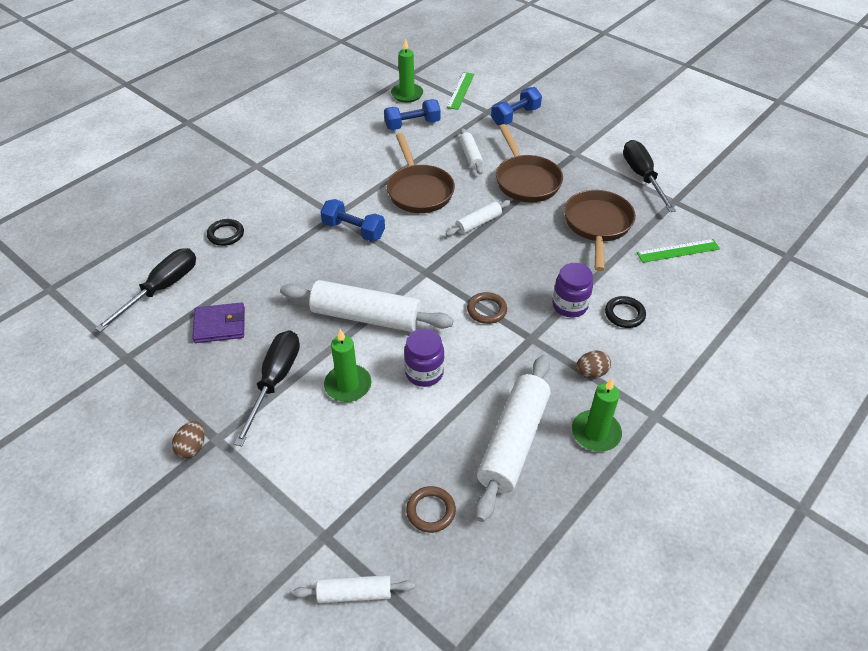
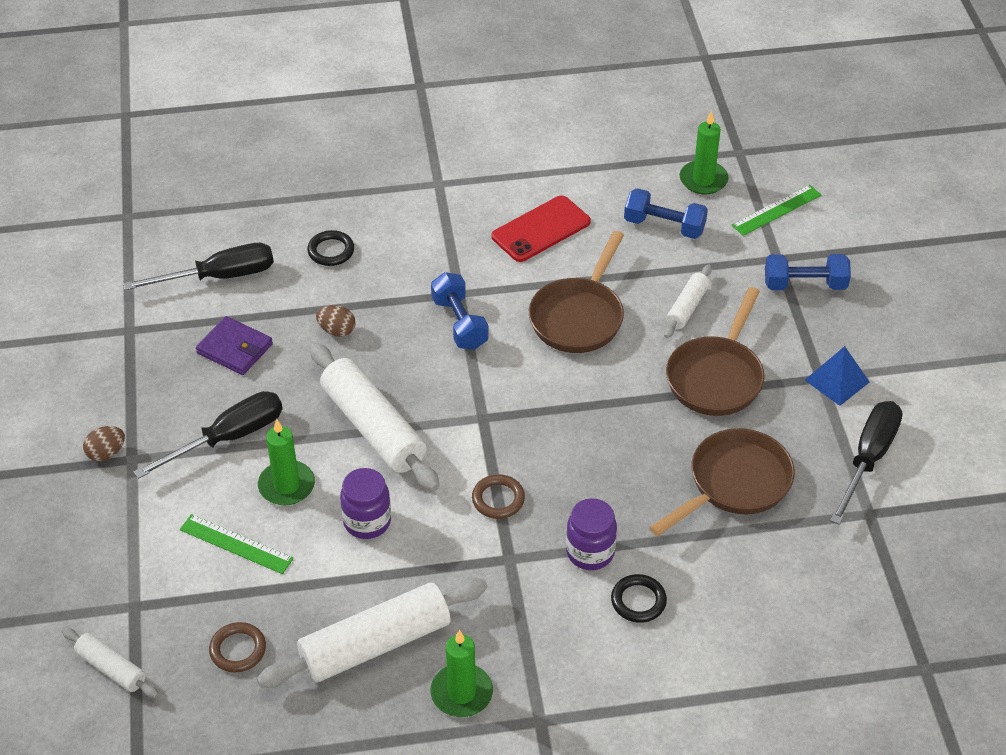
camera: 40 degrees right, 0 degrees up
white rolling pin [445,200,511,236] -> none
brown egg [576,350,611,378] -> brown egg moved to [316,305,355,337]
green ruler [637,239,720,263] -> green ruler moved to [180,514,294,574]
none -> red phone [491,196,591,262]
none -> blue pyramid [805,346,870,406]

